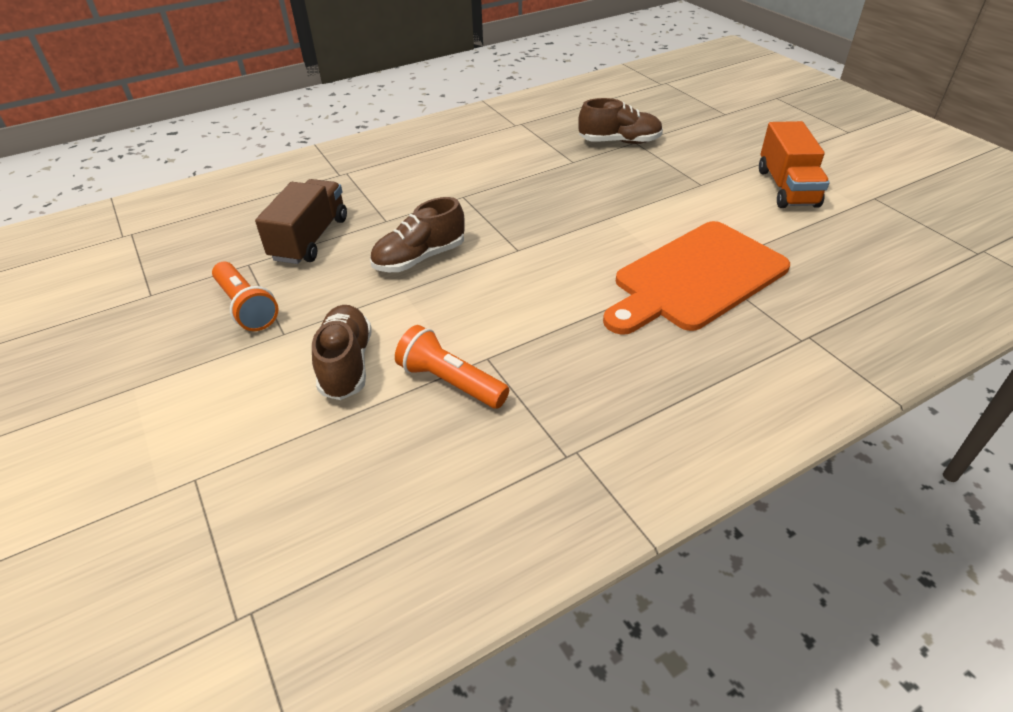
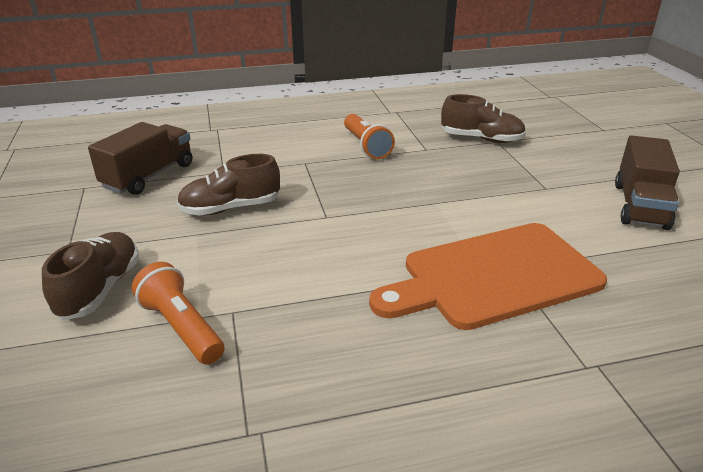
camera: 15 degrees right, 10 degrees down
orange flashlight [212,262,278,331] -> orange flashlight moved to [344,114,395,159]
orange truck [759,121,830,208] -> brown truck [615,135,680,230]

